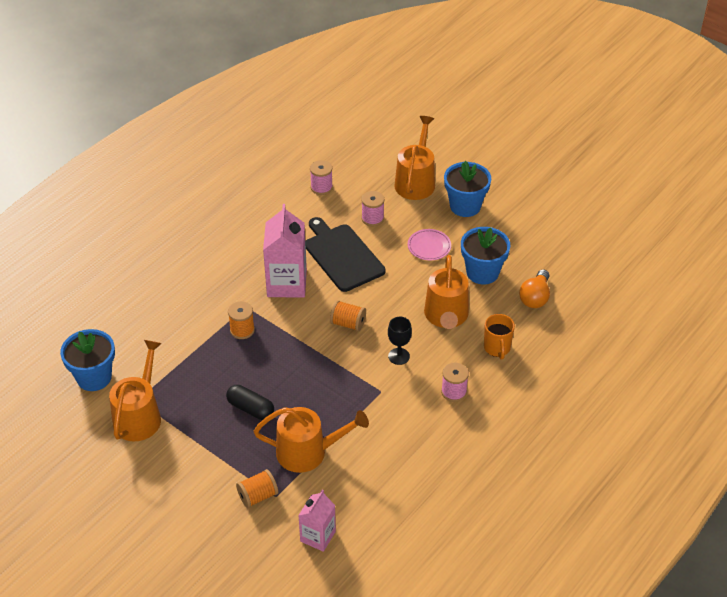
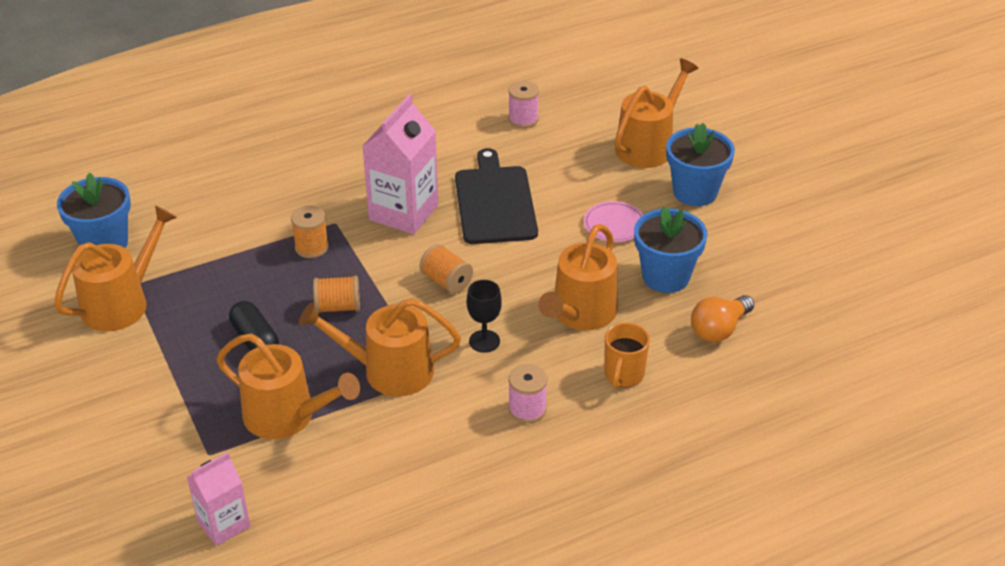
camera: 25 degrees right, 5 degrees down
orange spool [236,469,278,508] -> orange spool moved to [313,276,360,313]
pink spool [361,191,384,226] -> none
none -> orange watering can [299,298,461,397]

